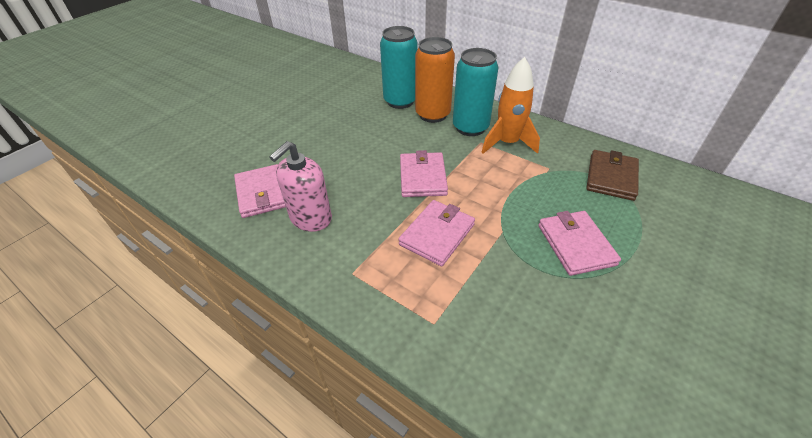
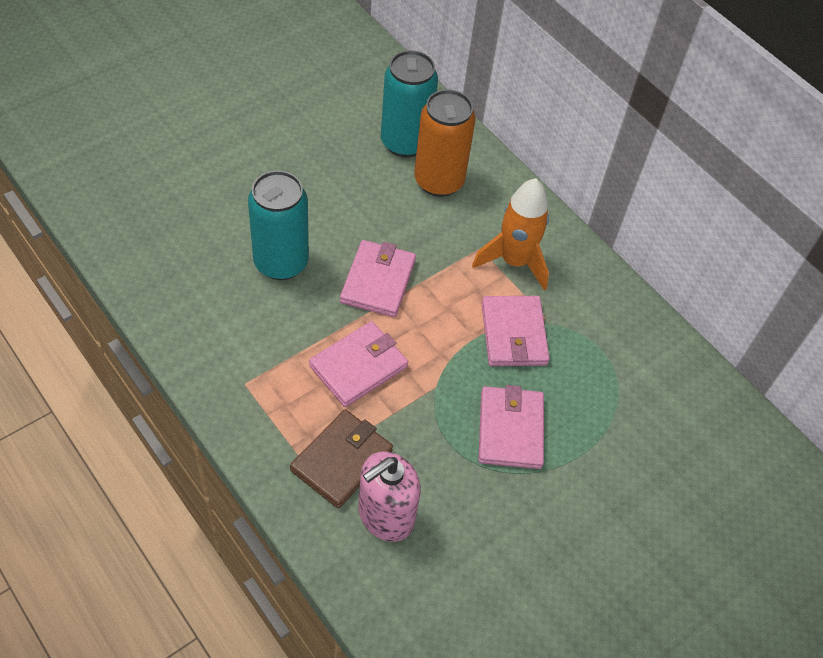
camera: 10 degrees right, 10 degrees up
pink wallet [234,164,286,218] -> pink wallet moved to [482,296,550,366]
pink soap dispenser [270,141,332,232] -> pink soap dispenser moved to [358,451,421,542]
turquoise can [453,48,498,136] -> turquoise can moved to [248,170,309,280]
brown wallet [586,150,639,201] -> brown wallet moved to [290,409,393,508]

